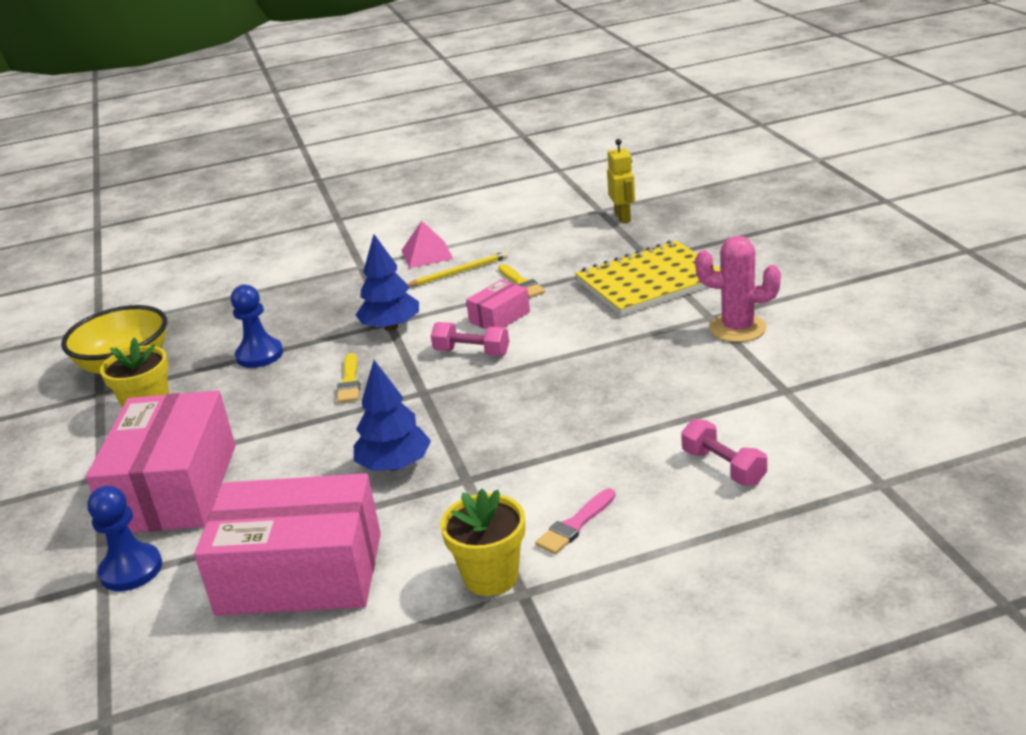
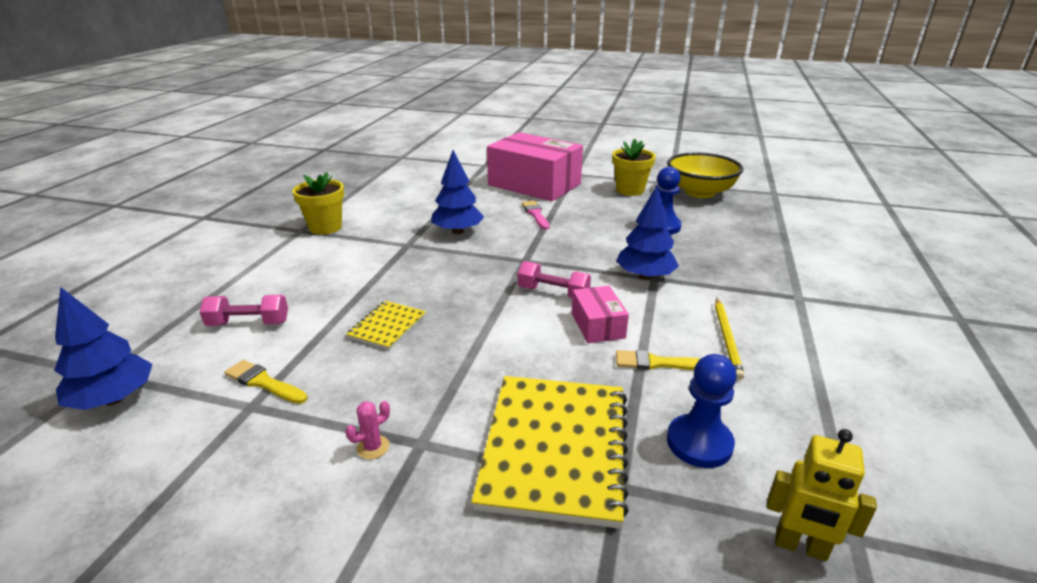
camera: 120 degrees right, 0 degrees up
blue pawn [87,486,162,591] -> blue pawn moved to [667,354,737,468]
pink box [194,473,381,616] -> none
yellow brush [337,353,360,403] -> yellow brush moved to [224,360,308,404]
pink pyramid [402,221,453,268] -> none
pink dumbbell [431,322,509,356] -> pink dumbbell turned 60 degrees clockwise [518,261,591,298]
pink brush [535,488,615,554] -> pink brush moved to [522,201,549,230]
pink cactus [695,236,781,342] -> pink cactus [345,401,390,459], size x0.44
none -> blue tree [54,287,152,410]
none -> yellow notebook [346,301,426,350]

